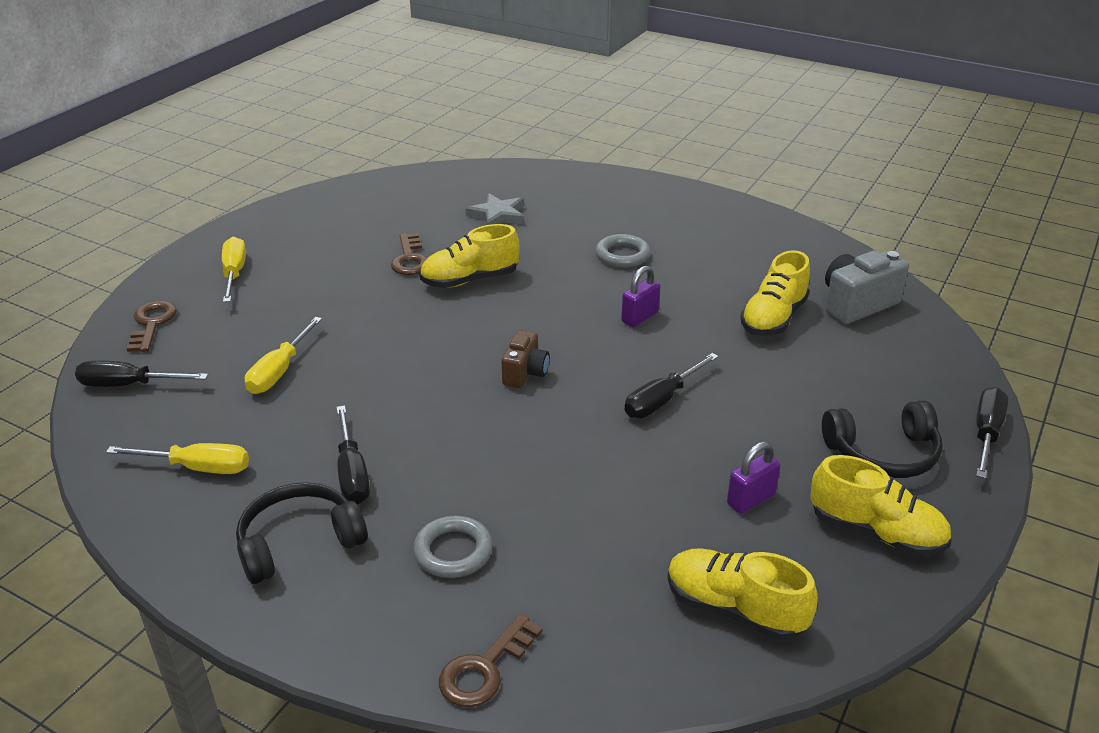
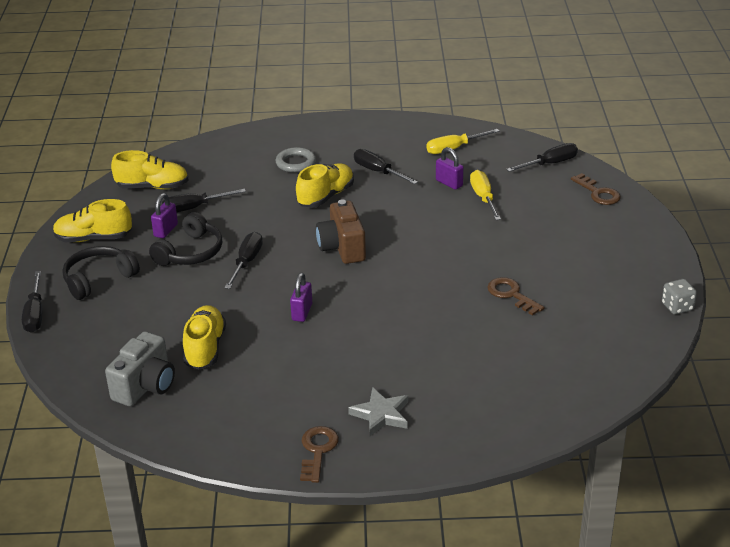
camera: 150 degrees right, 0 degrees up
yellow screwdriver [222,237,246,302] -> none
black headphones [236,482,368,584] -> black headphones moved to [149,212,222,266]
yellow shoe [420,224,520,288] -> yellow shoe moved to [296,163,354,207]
brown key [439,614,543,707] -> brown key moved to [300,426,339,483]
grey star [465,193,524,225] -> grey star moved to [348,387,408,436]
brown camera [502,330,550,388] -> brown camera [316,199,366,264], size x1.59
grey ring [596,234,650,268] -> none
none -> black screwdriver [162,189,246,212]
none -> purple padlock [436,147,464,190]
none -> grey dice [662,279,697,315]

